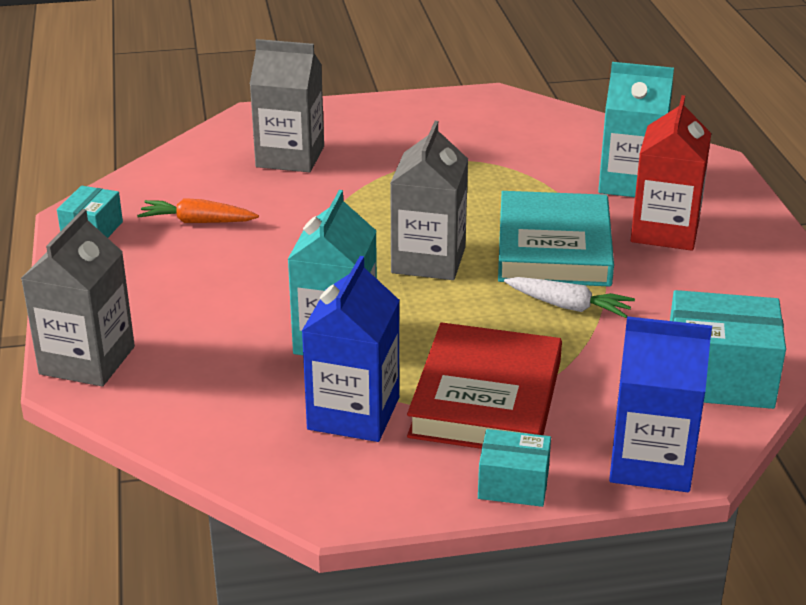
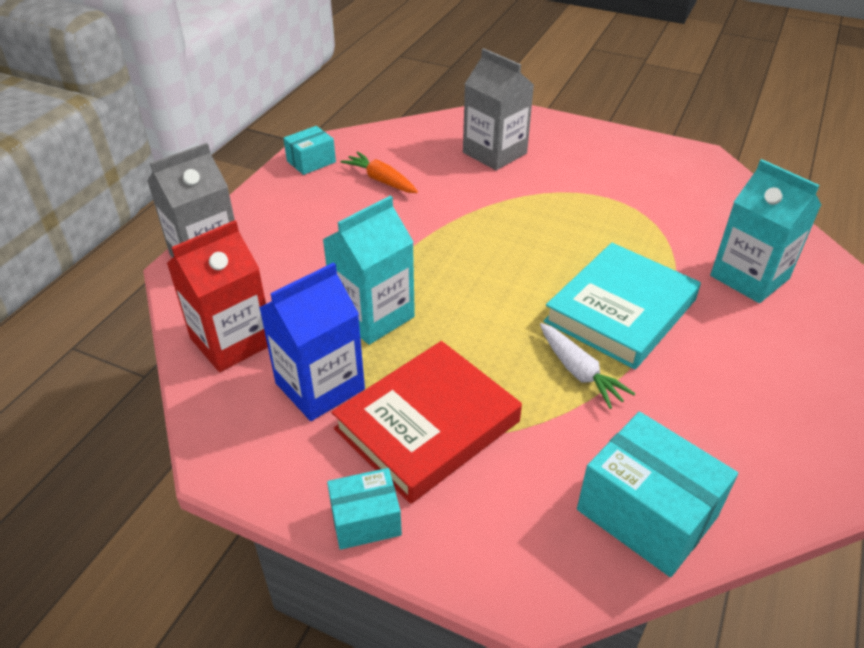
camera: 35 degrees right, 10 degrees up
grey carton [390,121,468,280] -> none
turquoise box [478,429,551,507] -> turquoise box turned 60 degrees counterclockwise [327,468,402,550]
blue carton [609,316,712,492] -> none
red carton [631,95,711,251] -> red carton moved to [167,220,268,372]

